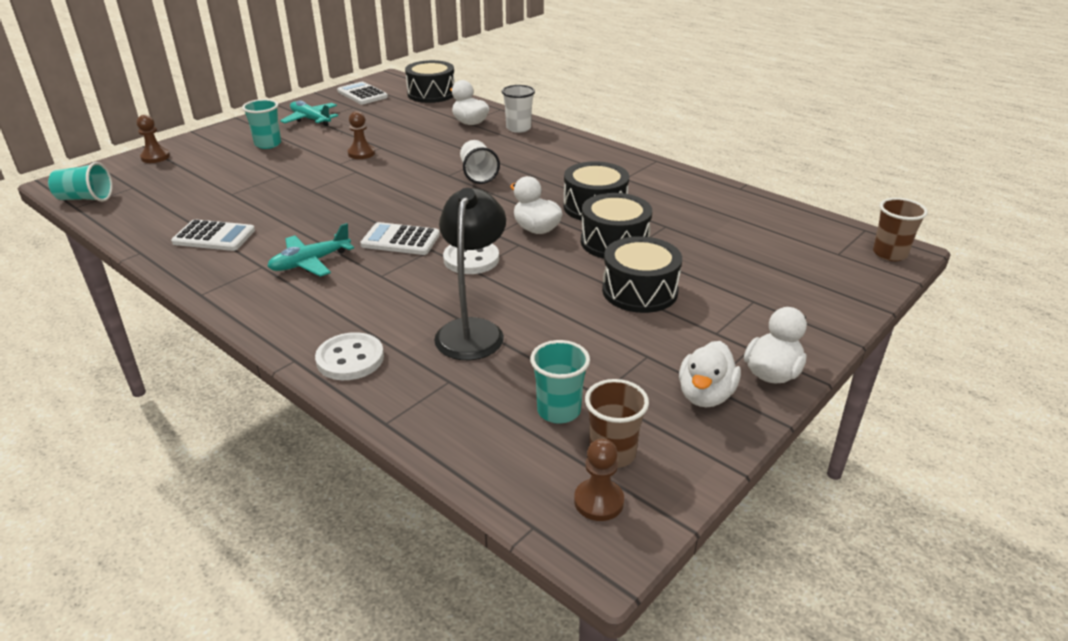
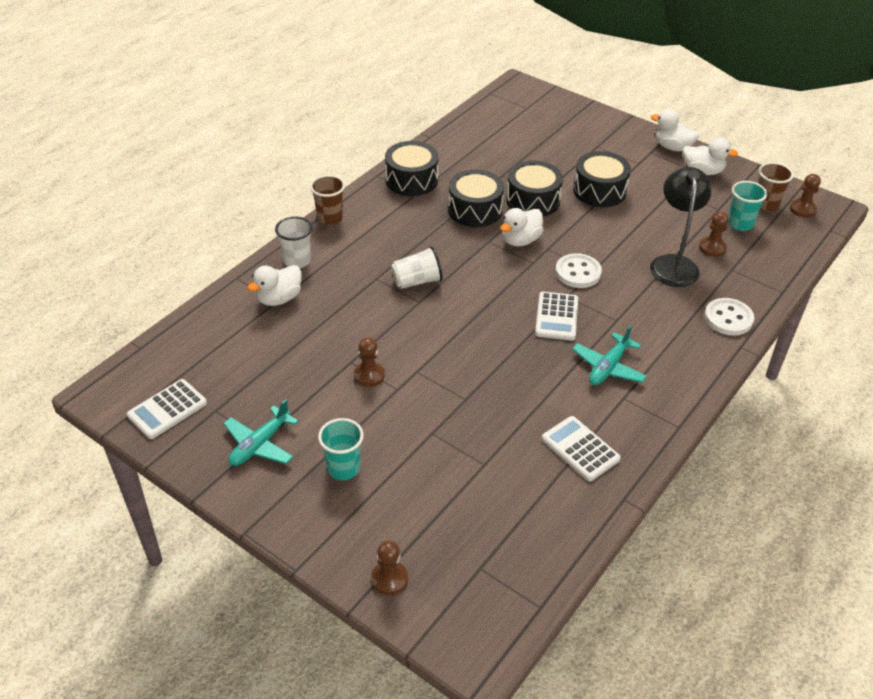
camera: 95 degrees left, 10 degrees up
turquoise cup [48,162,113,202] -> none
white calculator [171,219,255,251] -> white calculator turned 45 degrees counterclockwise [542,416,621,481]
turquoise plane [267,223,354,277] -> turquoise plane turned 75 degrees clockwise [572,325,647,385]
black drum [405,60,455,103] -> black drum moved to [385,141,439,196]
black lamp [434,188,506,360] -> black lamp turned 90 degrees clockwise [650,167,712,287]
brown cup [873,198,928,261] -> brown cup moved to [310,175,345,225]
none -> brown pawn [699,212,729,257]

